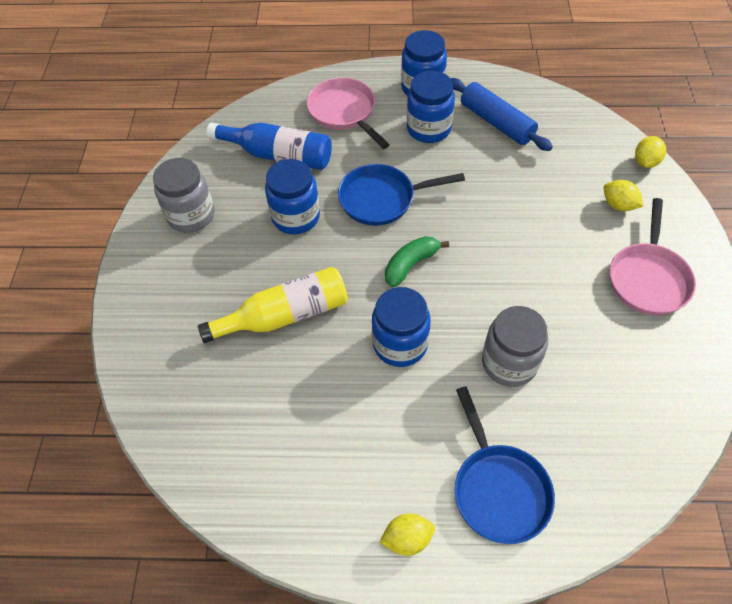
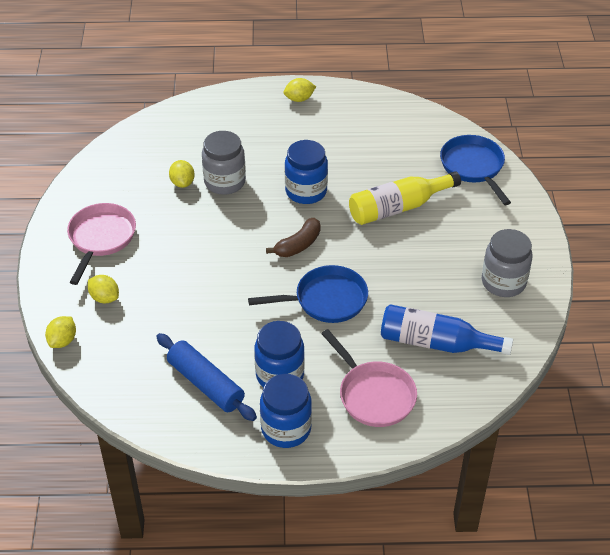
camera: 175 degrees right, 10 degrees down
blue jar [265,159,320,234] -> none
green banana [385,236,449,287] -> brown banana [266,218,320,257]
blue pan [455,386,555,544] -> blue pan moved to [440,135,511,205]
none -> yellow lemon [169,160,195,188]

